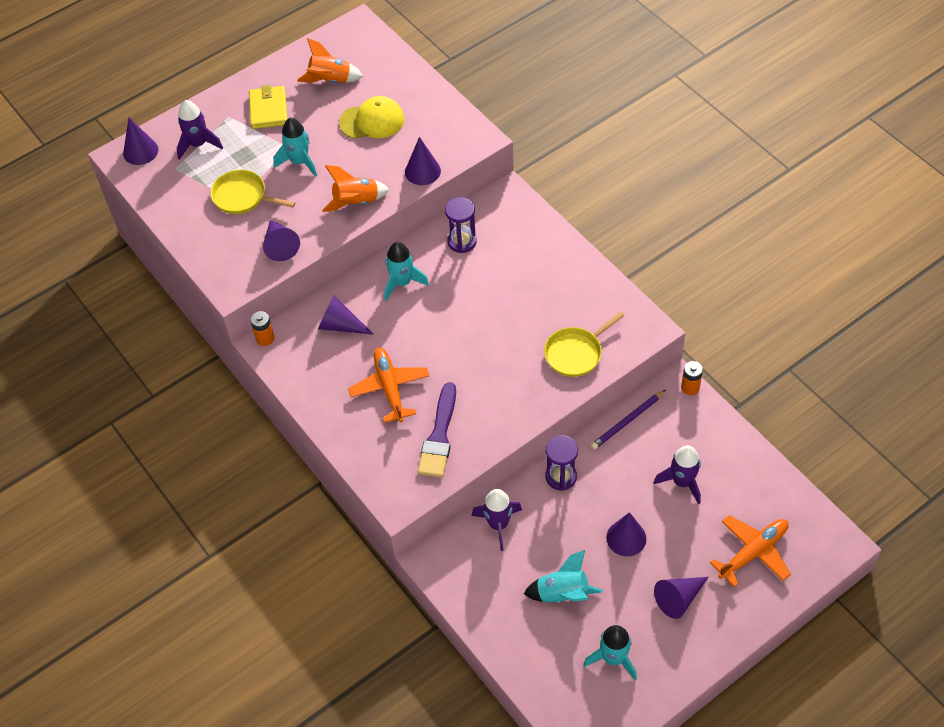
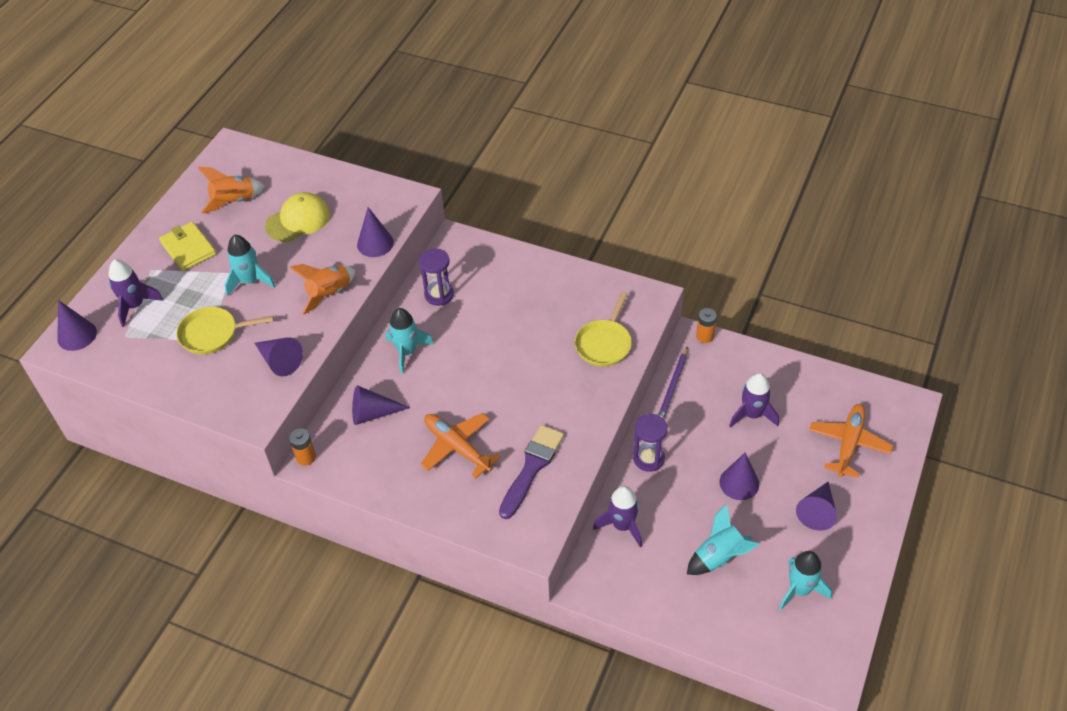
camera: 30 degrees left, 5 degrees down
purple brush [418,382,456,478] -> purple brush turned 135 degrees counterclockwise [499,425,564,519]

